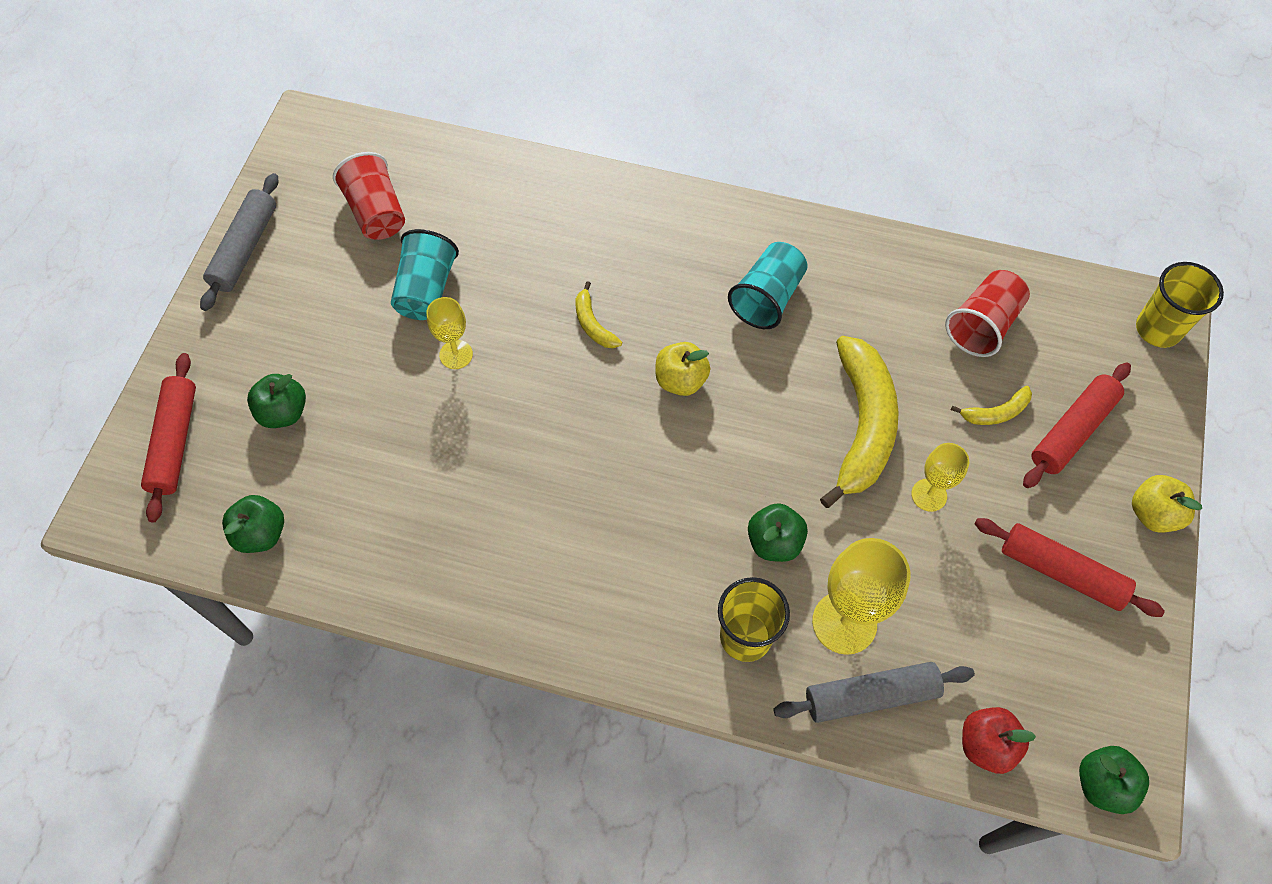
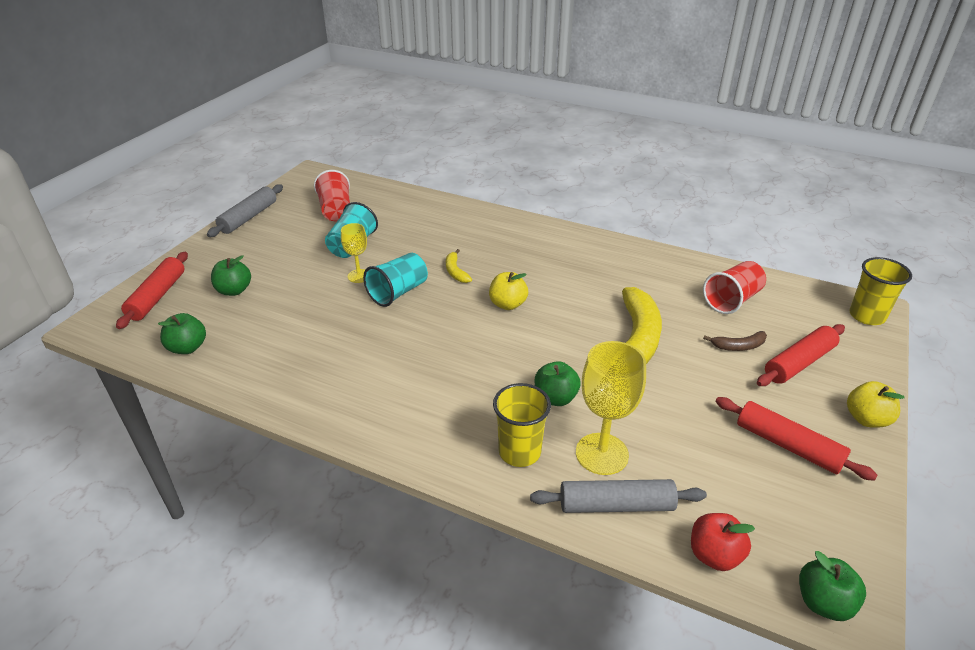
camera: 10 degrees right, 25 degrees down
turquoise cup [728,242,808,329] -> turquoise cup moved to [363,253,428,307]
yellow goblet [911,443,969,512] -> none
yellow banana [951,386,1032,425] -> brown banana [703,331,767,351]

